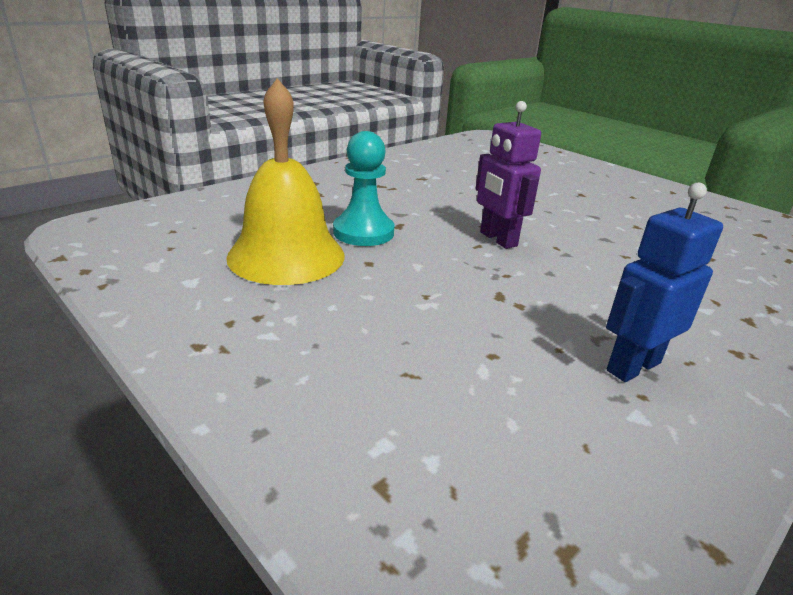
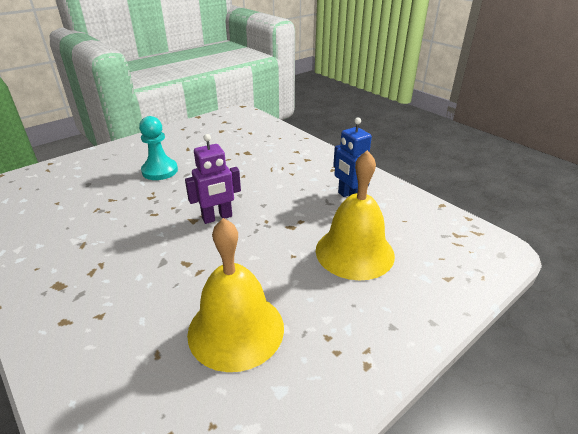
camera: 85 degrees left, 5 degrees up
turquoise pawn [333,131,394,246] -> turquoise pawn moved to [139,116,178,180]
none -> yellow bell [316,150,395,280]

